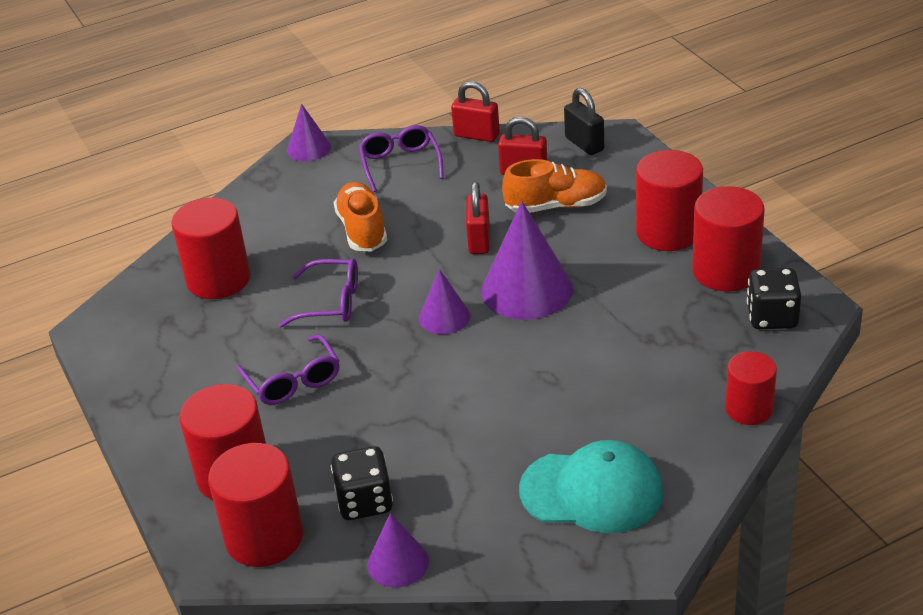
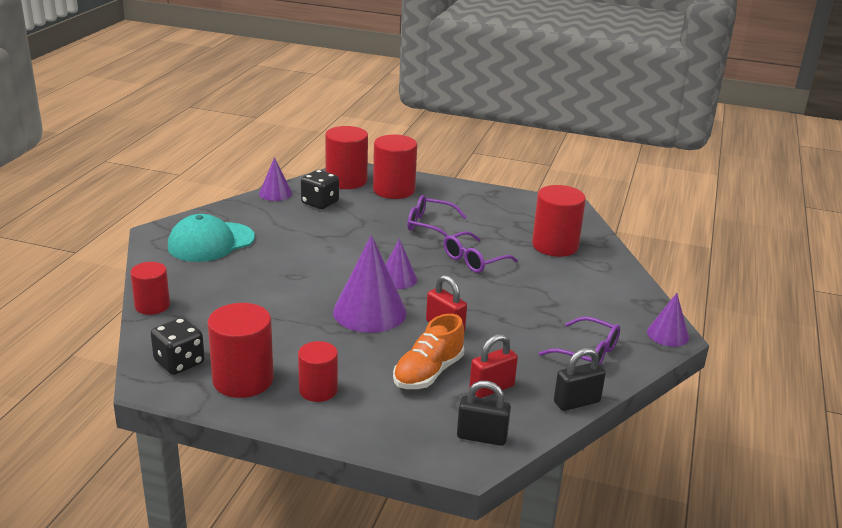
camera: 130 degrees right, 10 degrees down
orange shoe [333,182,387,252] -> none
red padlock [451,81,500,142] -> black padlock [554,348,606,411]
red cylinder [636,150,703,251] -> red cylinder [298,341,338,402], size x0.63

